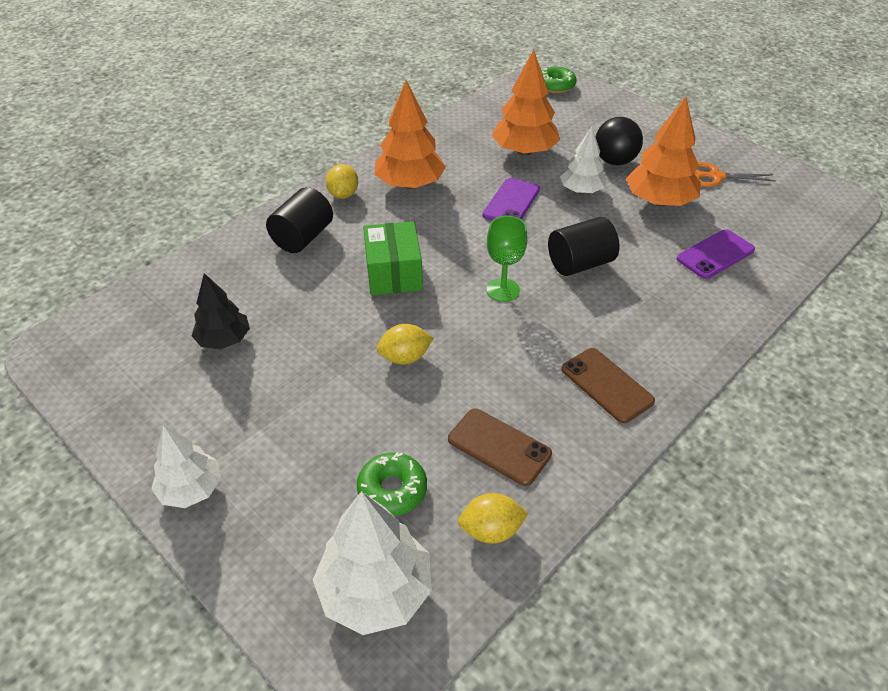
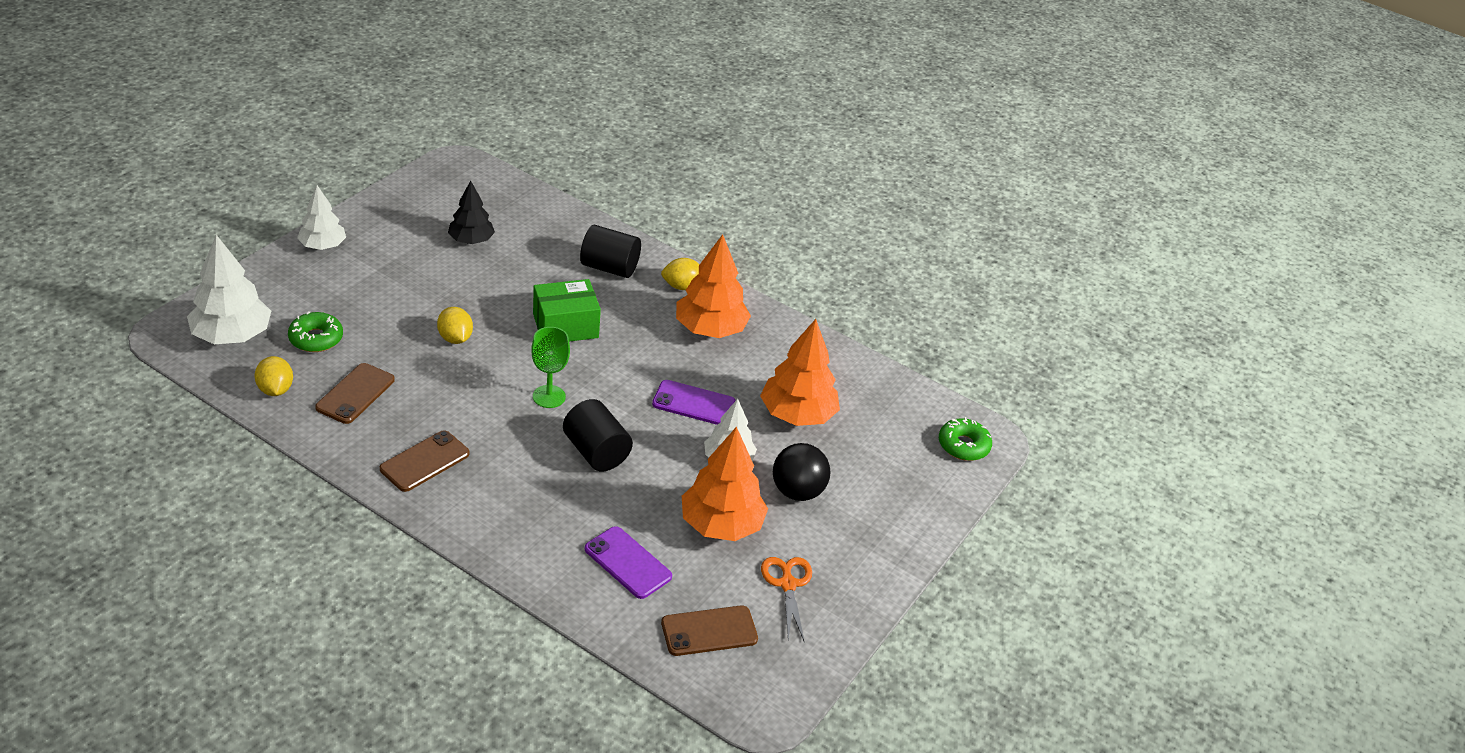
camera: 75 degrees right, 5 degrees down
none -> brown phone [661,605,758,656]

